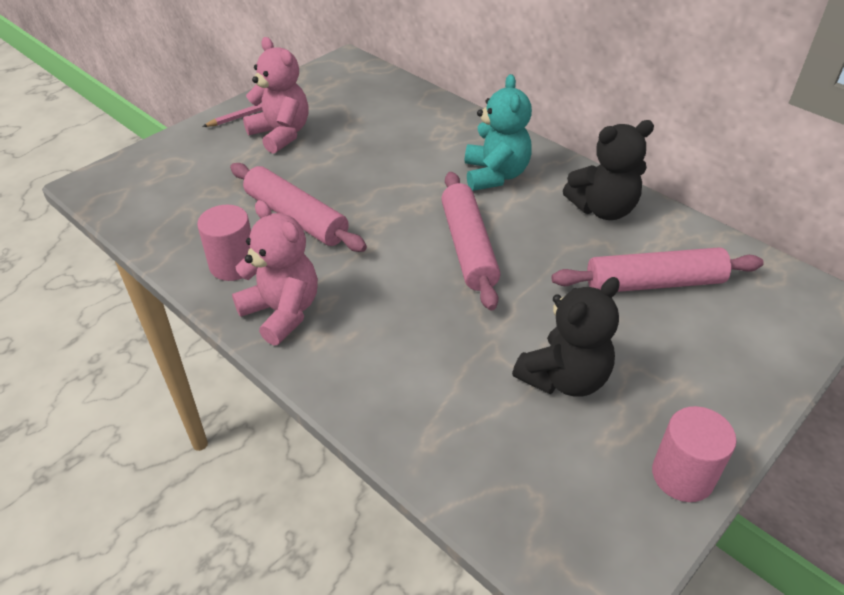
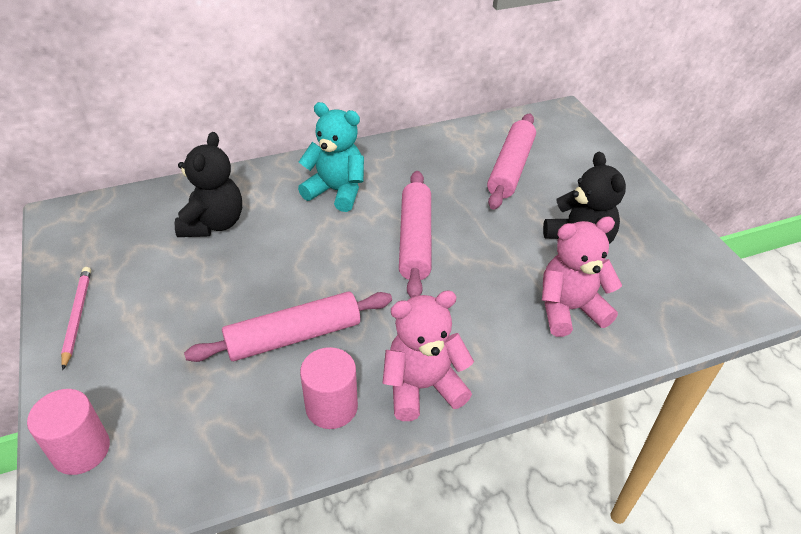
camera: 65 degrees left, 0 degrees up
pink teddy bear [243,37,309,154] -> pink teddy bear moved to [542,217,622,337]
pink rolling pin [441,172,500,310] -> pink rolling pin turned 75 degrees clockwise [399,171,431,298]
black teddy bear [563,120,654,220] -> black teddy bear moved to [175,132,242,237]
pink cylinder [652,406,737,502] -> pink cylinder moved to [27,389,110,475]

